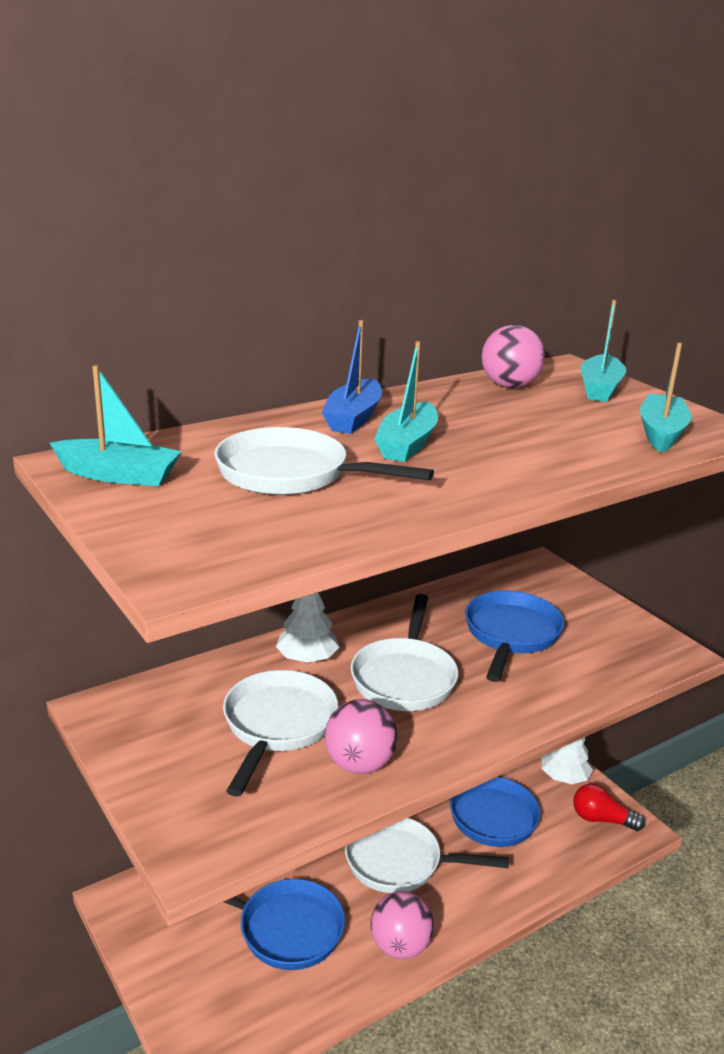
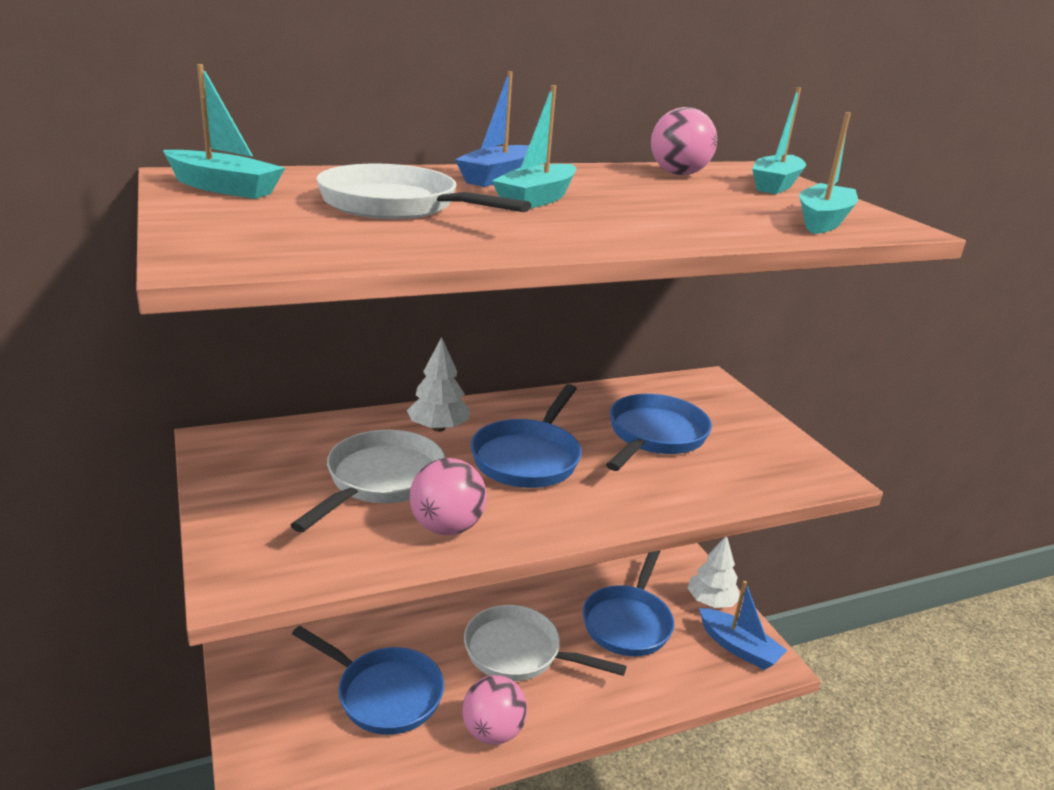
camera: 10 degrees right, 0 degrees up
white pan [350,594,458,711] -> blue pan [471,384,582,488]
red light bulb [573,784,645,831] -> blue boat [699,581,787,670]

